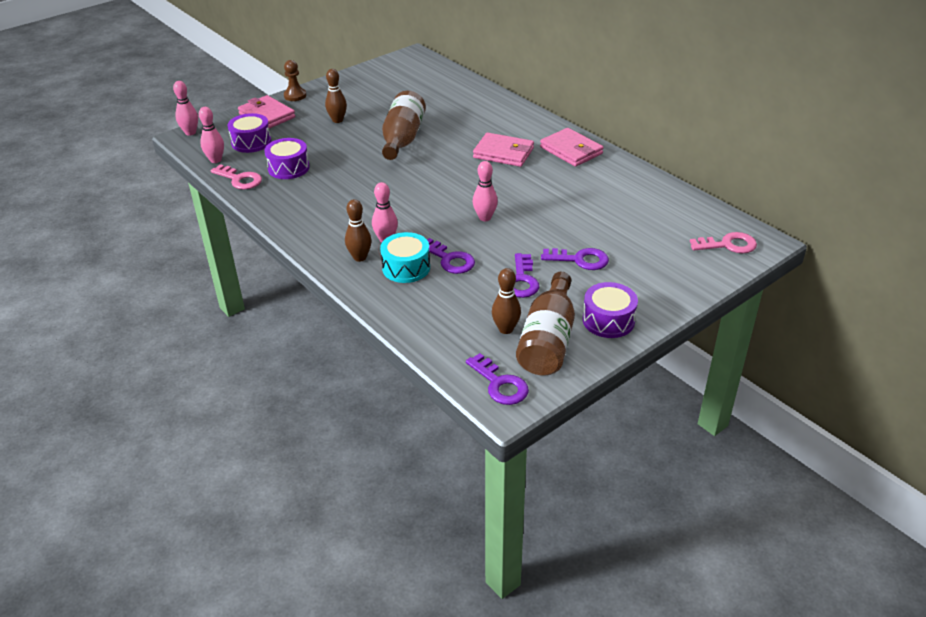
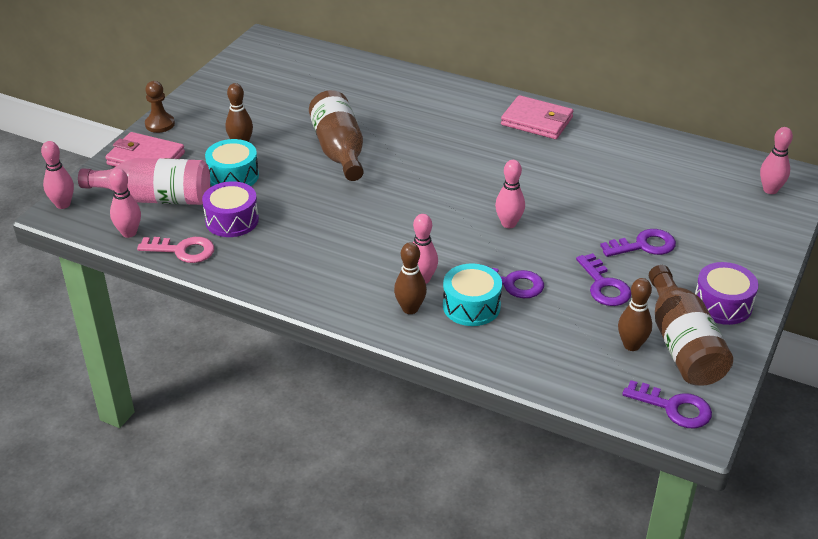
camera: 25 degrees left, 0 degrees up
purple drum [228,113,271,153] -> pink bottle [78,158,210,205]
pink wallet [473,133,534,167] -> none
pink key [690,232,757,253] -> pink bowling pin [760,127,793,194]
none -> turquoise drum [205,139,259,186]

